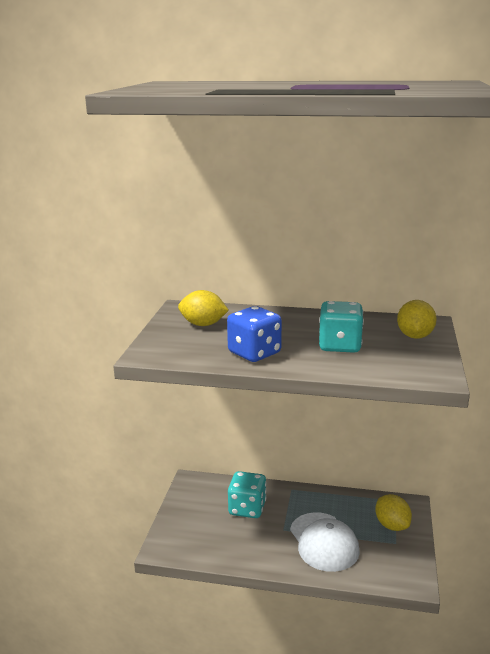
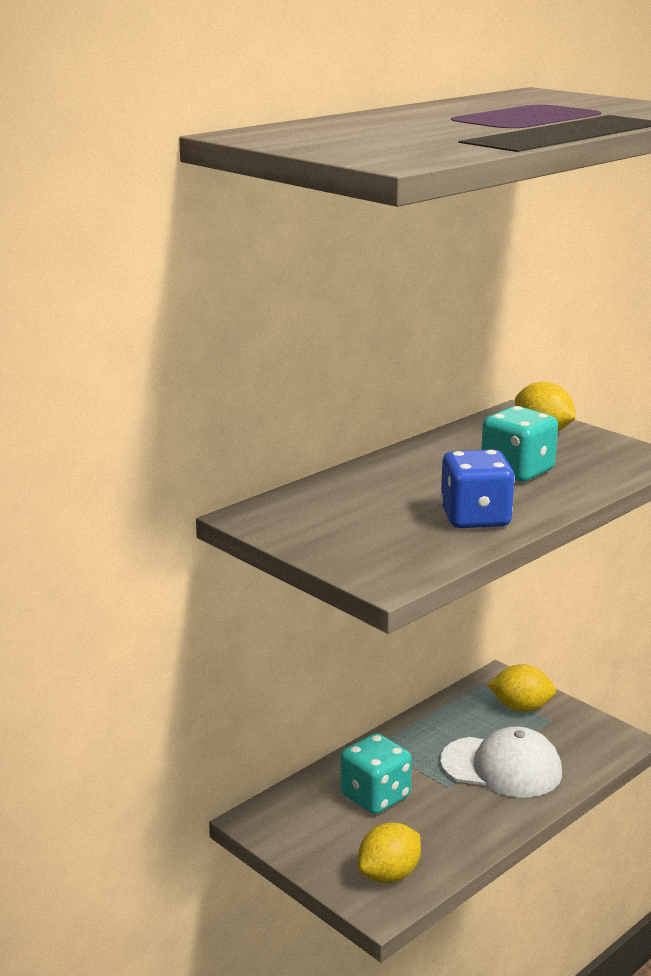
camera: 55 degrees left, 0 degrees up
yellow lemon [178,290,229,326] -> yellow lemon moved to [358,822,421,883]

